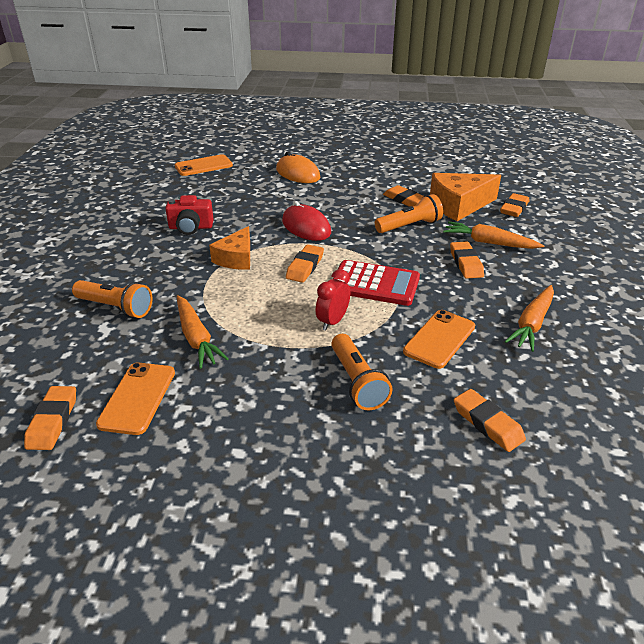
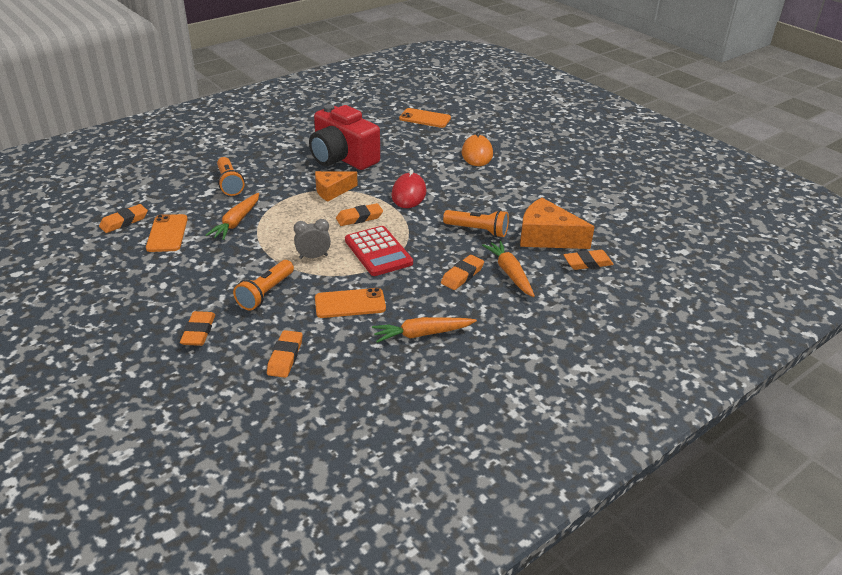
camera: 45 degrees right, 0 degrees up
orange phone [96,362,175,435] -> orange phone turned 60 degrees counterclockwise [146,214,188,252]
red camera [165,195,214,235] -> red camera [309,104,380,170], size x1.95
red clock [315,269,350,331] -> grey clock [294,219,331,259]
orange eraser [383,185,423,207] -> orange eraser moved to [180,311,215,346]

